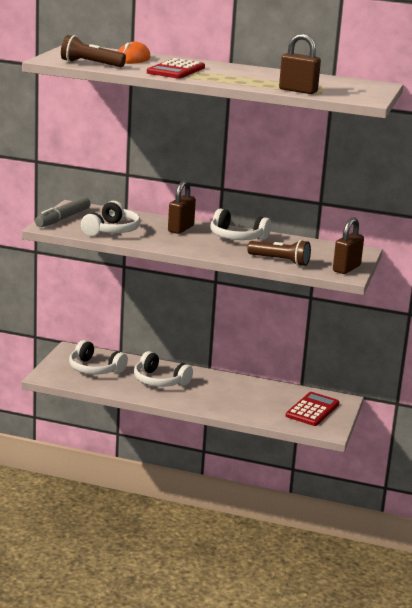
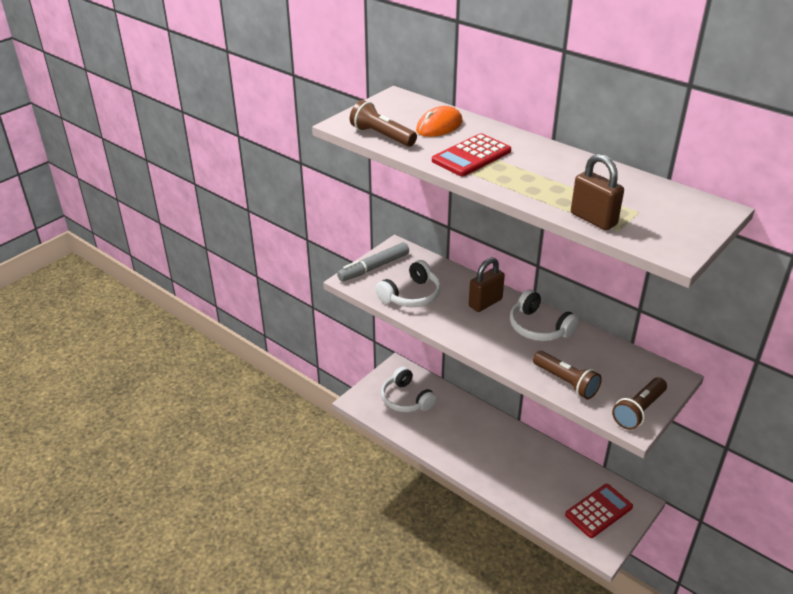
camera: 25 degrees right, 15 degrees up
white headphones [134,351,193,387] -> none
brown padlock [333,218,364,274] -> brown flashlight [612,377,667,430]

